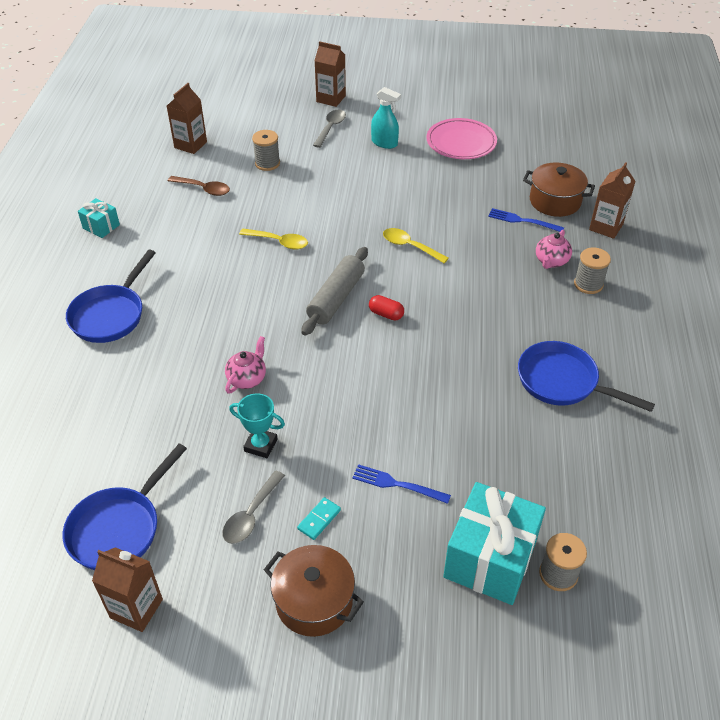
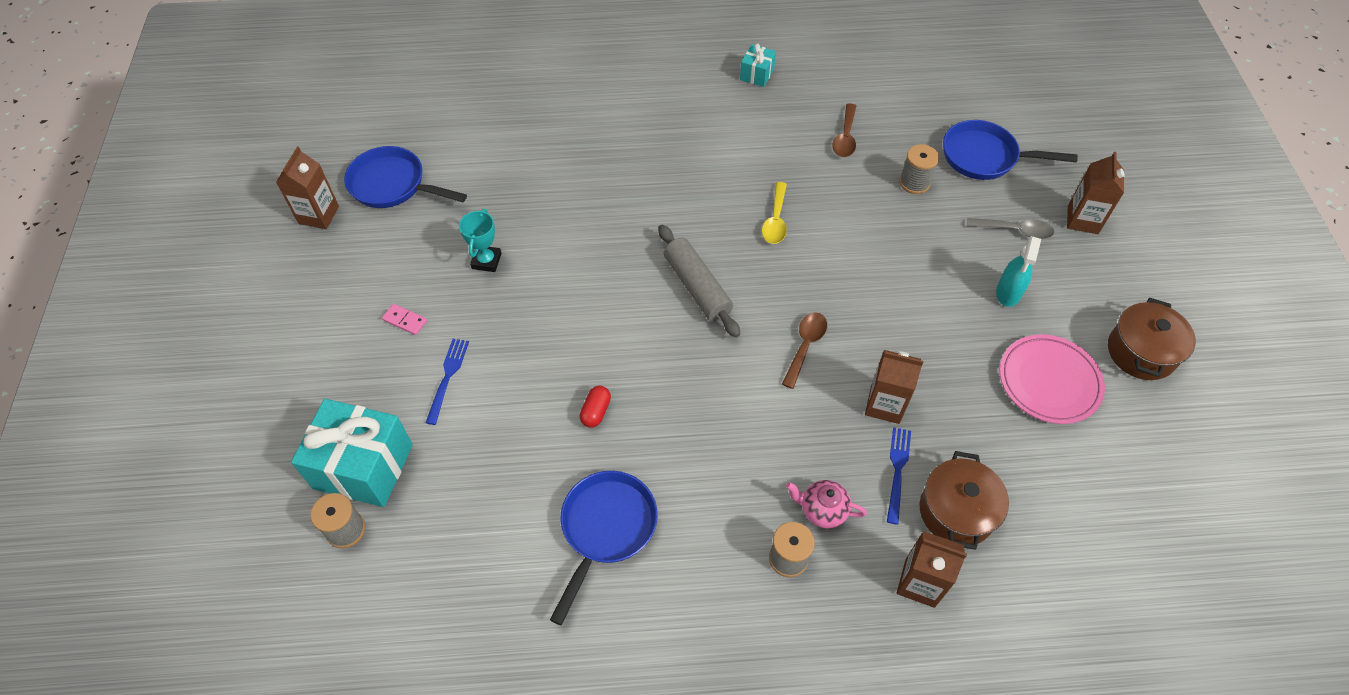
camera: 80 degrees right, 10 degrees up
blue pan [66,250,156,343] -> blue pan moved to [943,120,1078,180]
brown carton [167,83,207,154] -> brown carton moved to [865,350,923,424]
grey spoon [222,471,285,544] -> none
pink teapot [225,336,266,394] -> none
brown pot [264,545,364,637] -> brown pot moved to [1108,298,1196,380]
turquoise domino [297,497,341,540] -> pink domino [382,304,427,335]
grey rolling pin [301,247,368,336] -> grey rolling pin turned 45 degrees clockwise [658,225,740,338]
red capsule [369,295,404,320] -> red capsule moved to [580,386,611,428]
yellow spoon [383,228,449,263] -> brown spoon [782,312,827,389]

